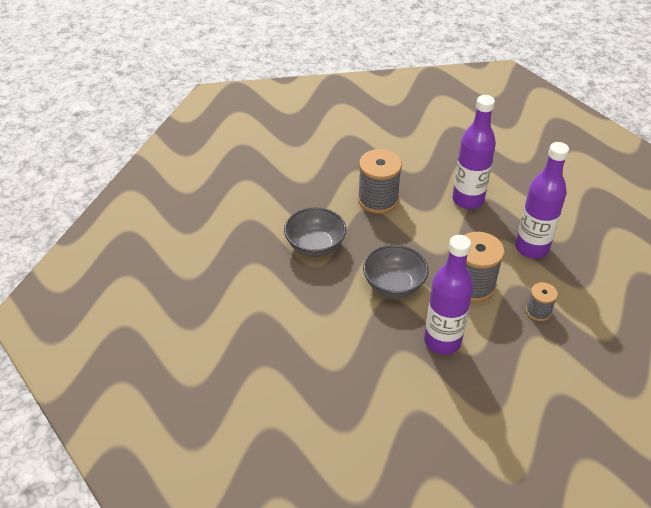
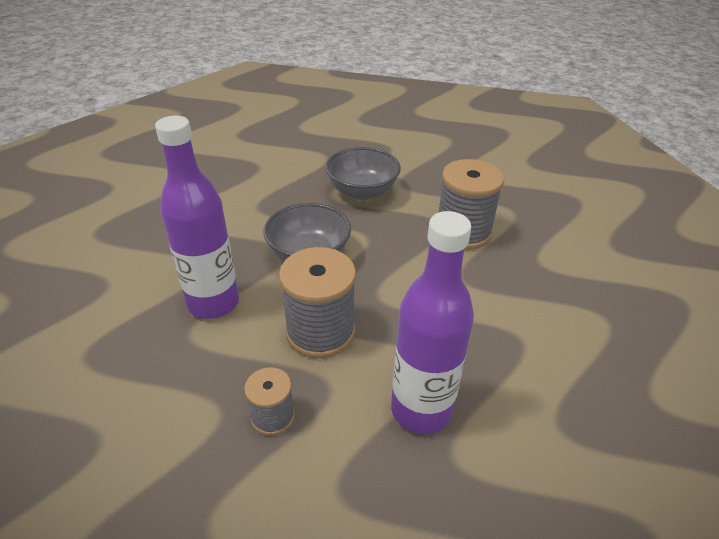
camera: 80 degrees right, 5 degrees down
purple bottle [453,95,496,209] -> none

